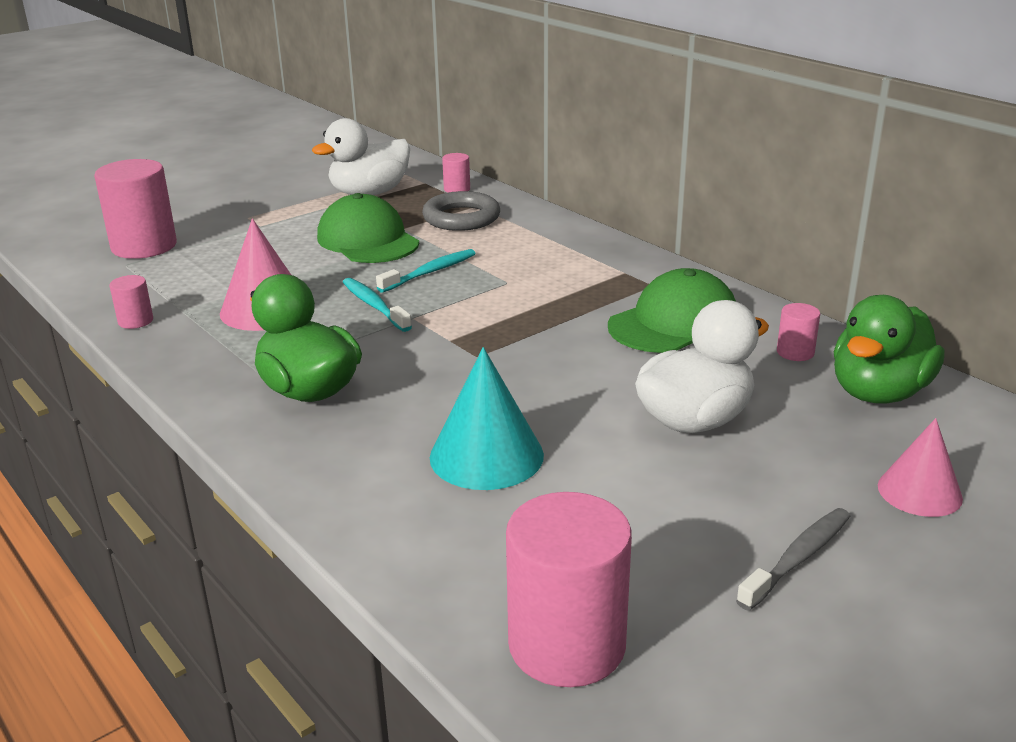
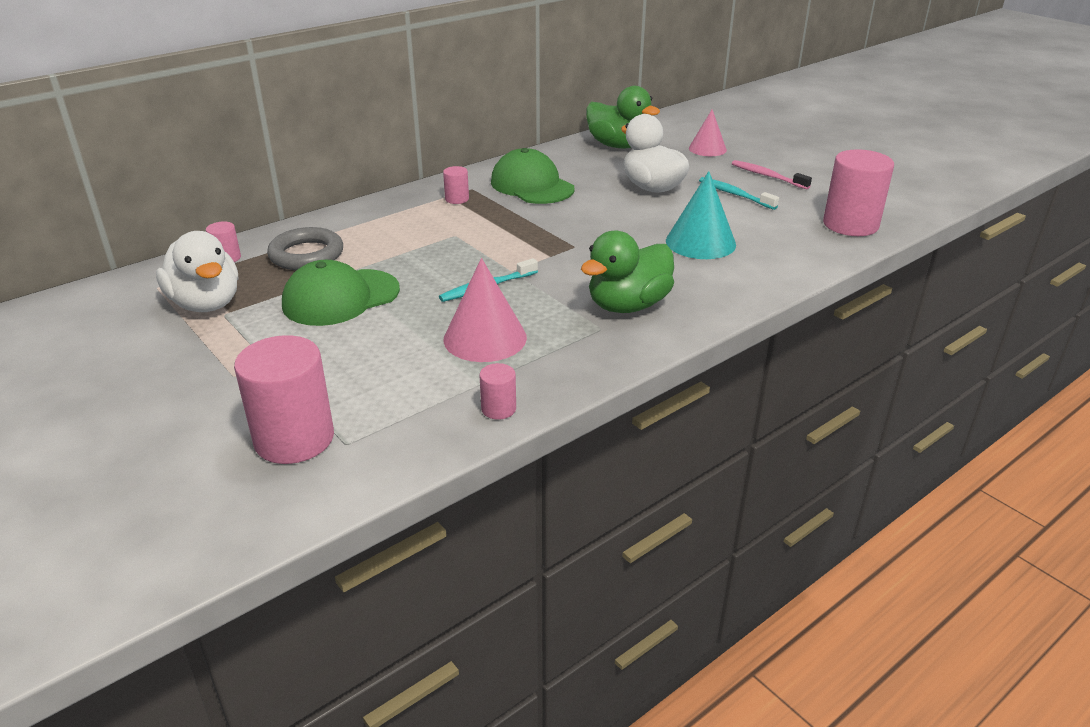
camera: 90 degrees left, 5 degrees up
turquoise toothbrush [376,249,476,293] -> turquoise toothbrush moved to [699,177,779,210]
grey toothbrush [736,508,850,611] -> pink toothbrush [732,160,812,190]
pink cylinder [777,303,820,361] -> pink cylinder moved to [443,166,469,204]

